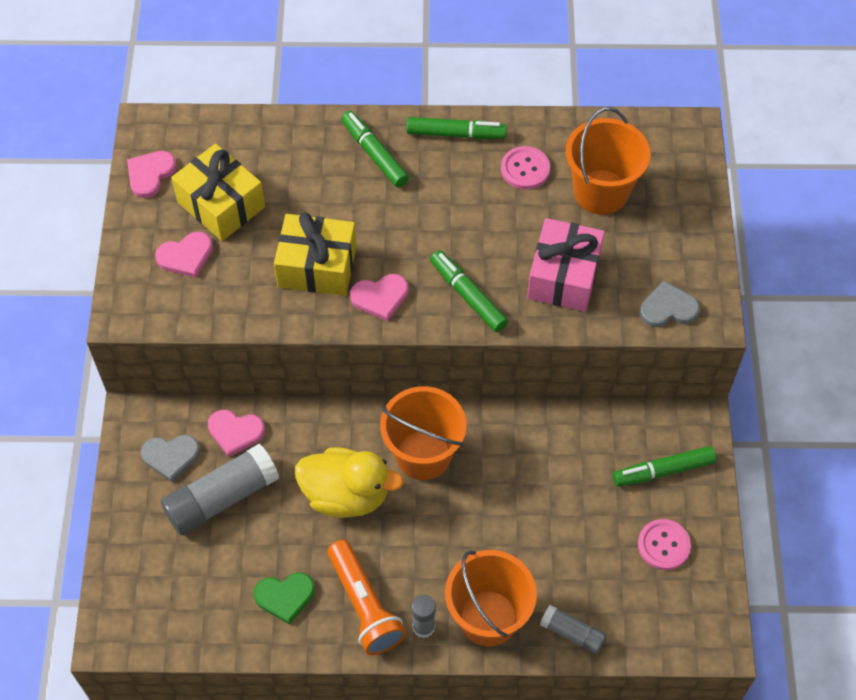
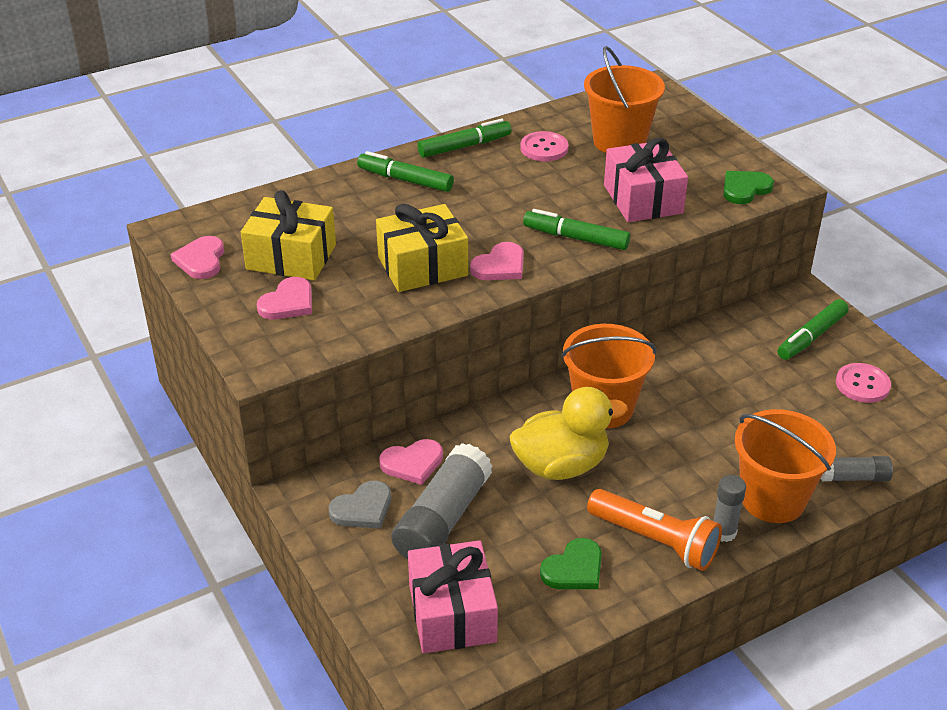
camera: 30 degrees left, 20 degrees down
grey heart [640,281,700,327] -> green heart [723,171,774,204]
none -> pink gift [408,540,498,653]

